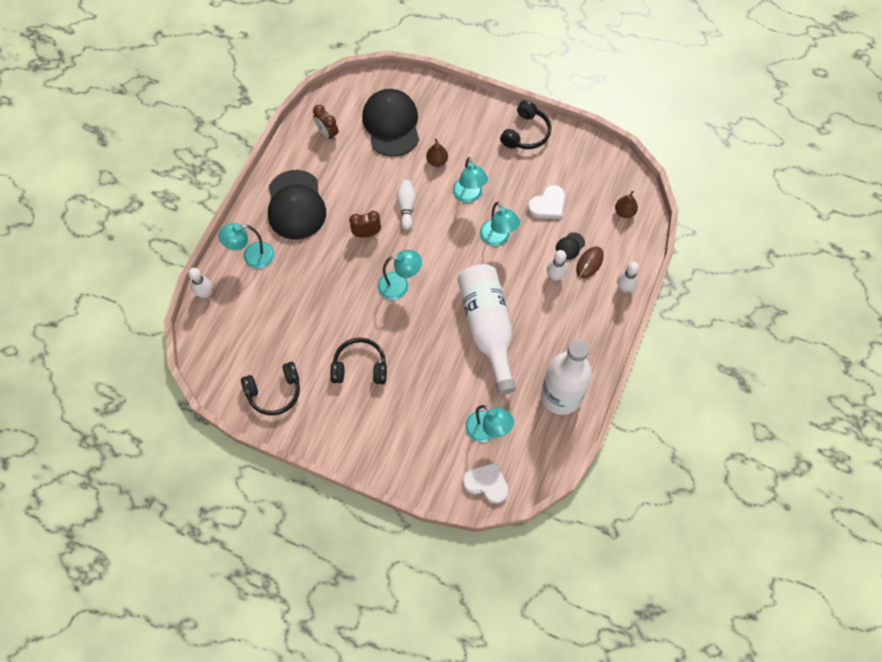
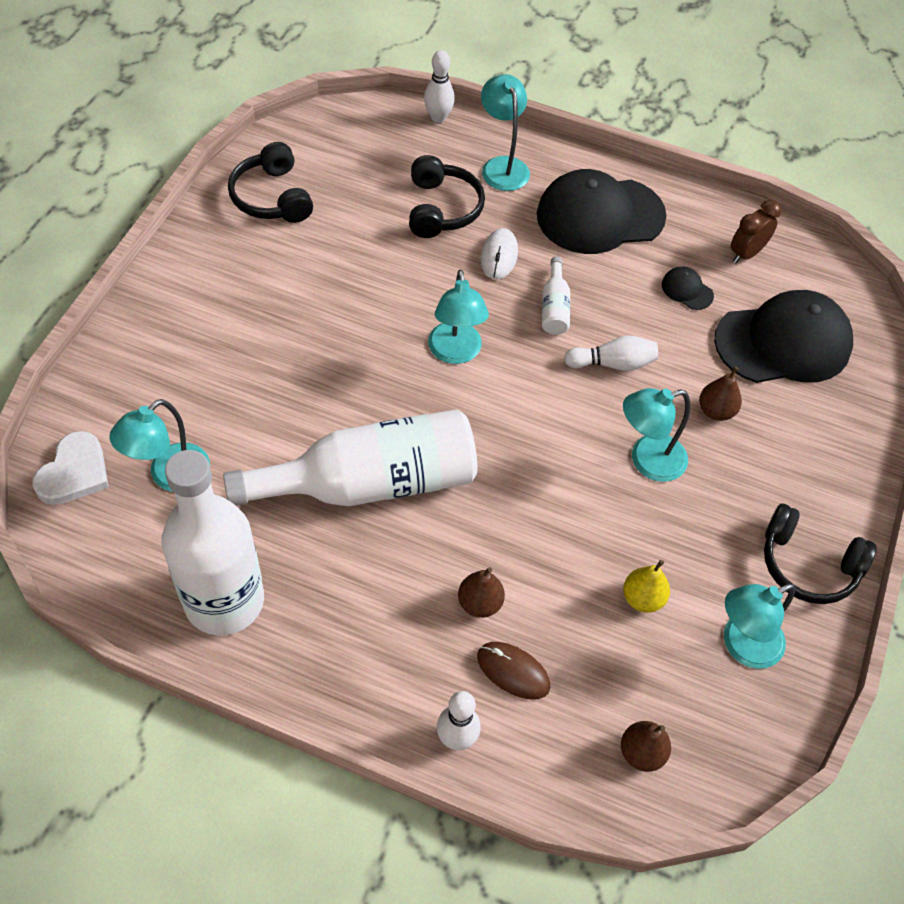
camera: 85 degrees right, 10 degrees down
black headphones [330,337,387,384] -> black headphones moved to [409,155,485,238]
brown clock [349,211,381,237] -> white bottle [542,257,570,335]
turquoise lamp [480,202,520,246] -> turquoise lamp moved to [724,584,795,669]
white heart [528,185,565,219] -> yellow pear [623,560,670,613]
white bowling pin [547,250,567,281] -> brown pear [458,567,505,618]
black cap [556,232,585,260] -> black cap moved to [662,267,714,310]
none -> white mouse [481,228,518,279]

